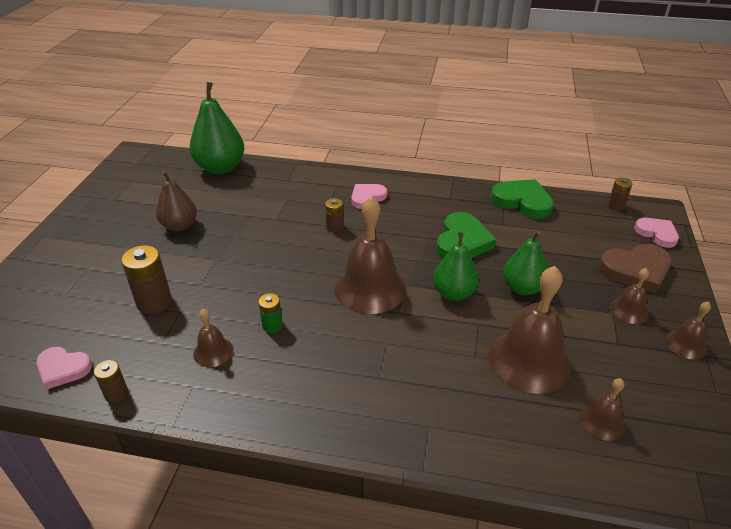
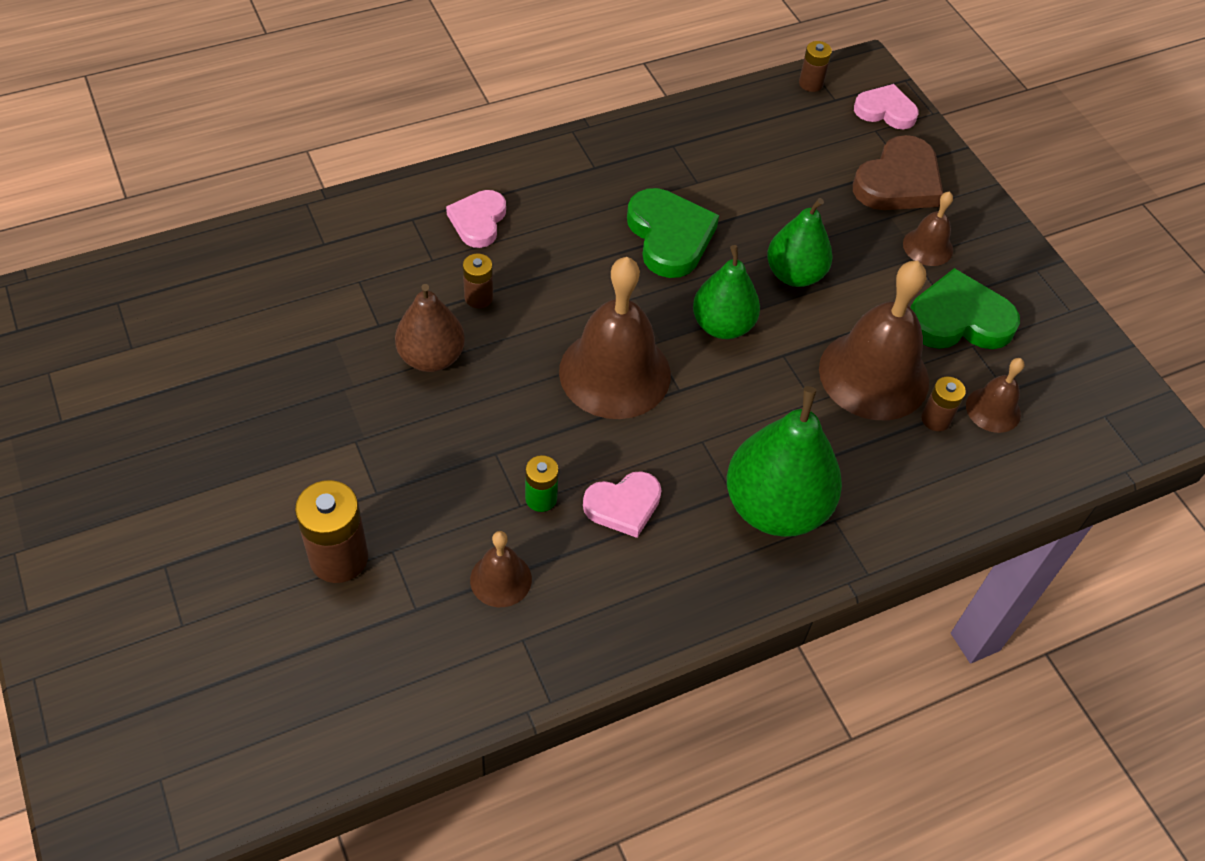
camera: 40 degrees left, 15 degrees up
pink heart [36,347,92,390] -> pink heart moved to [583,471,661,538]
brown battery [94,360,128,403] -> brown battery moved to [921,377,966,431]
brown pear [156,170,197,232] -> brown pear moved to [395,284,465,372]
green pear [190,82,245,174] -> green pear moved to [727,386,842,537]
green heart [491,179,554,219] -> green heart moved to [910,268,1020,349]
brown bell [666,301,711,360] -> none

